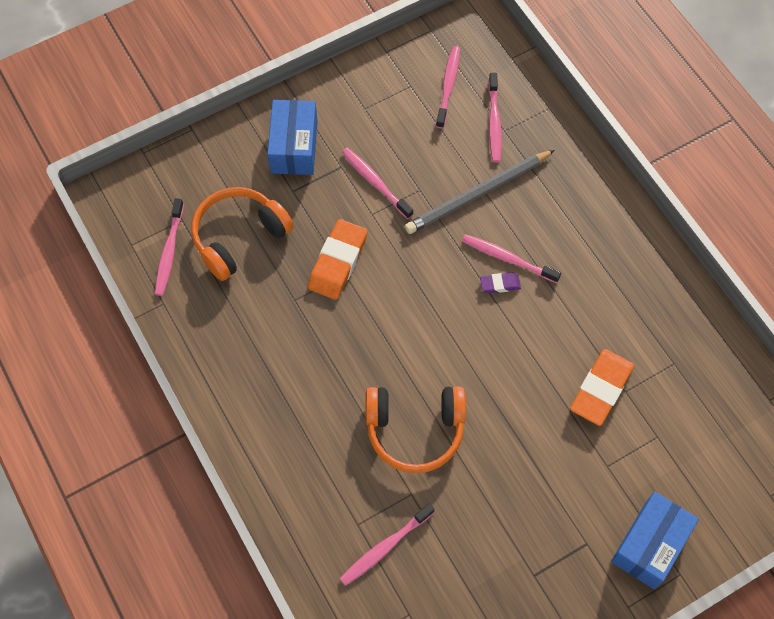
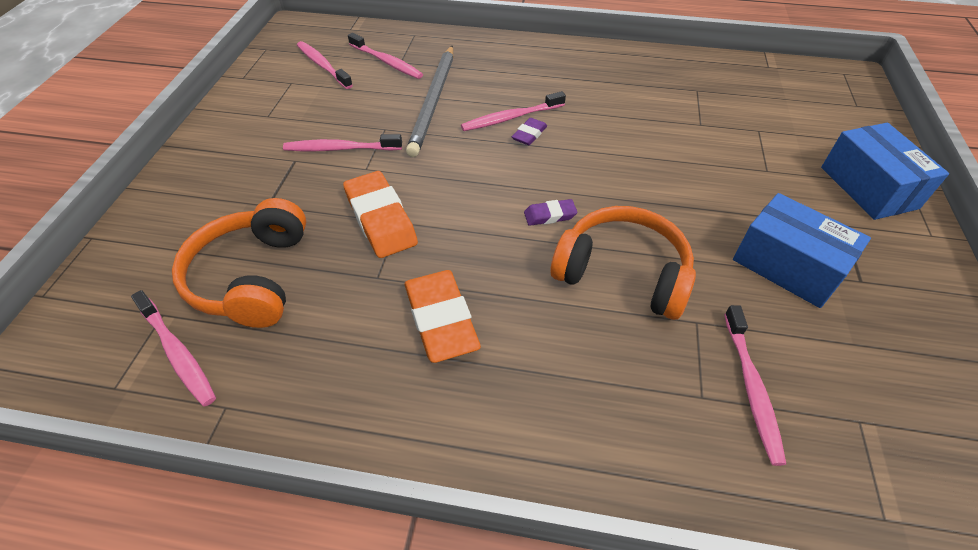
camera: 50 degrees left, 15 degrees down
blue box [267,100,318,175] -> blue box moved to [733,193,871,308]
orange headphones [366,386,466,473] -> orange headphones turned 105 degrees counterclockwise [550,206,696,320]
orange eraser [570,349,634,426] -> orange eraser moved to [404,270,481,363]
none -> purple eraser [524,199,577,226]

